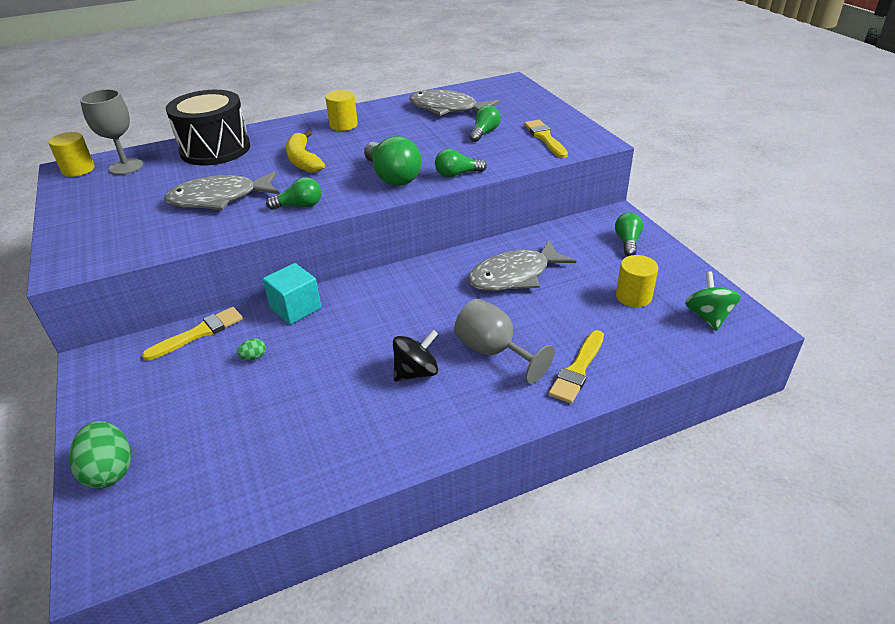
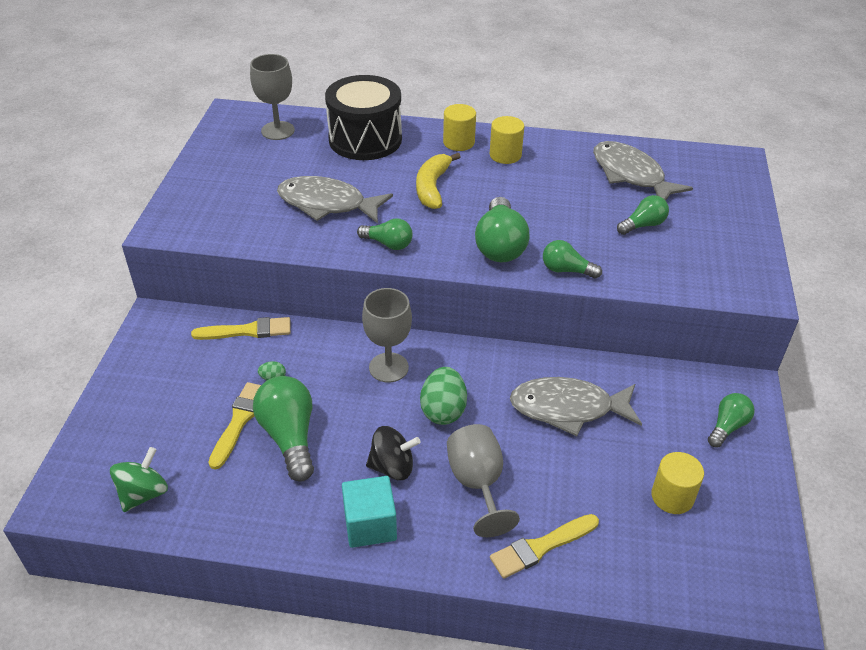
camera: 30 degrees right, 5 degrees up
yellow cylinder [49,132,94,177] -> yellow cylinder moved to [443,104,476,151]
green egg [69,421,131,489] -> green egg moved to [420,367,467,425]
turquoise cube [263,263,321,324] -> turquoise cube moved to [342,476,397,548]
yellow brush [524,120,568,158] -> yellow brush moved to [208,382,261,470]
green spinning top [685,272,741,331] -> green spinning top moved to [110,447,168,512]
none -> green light bulb [253,376,314,482]
none -> grey goblet [362,288,412,383]

